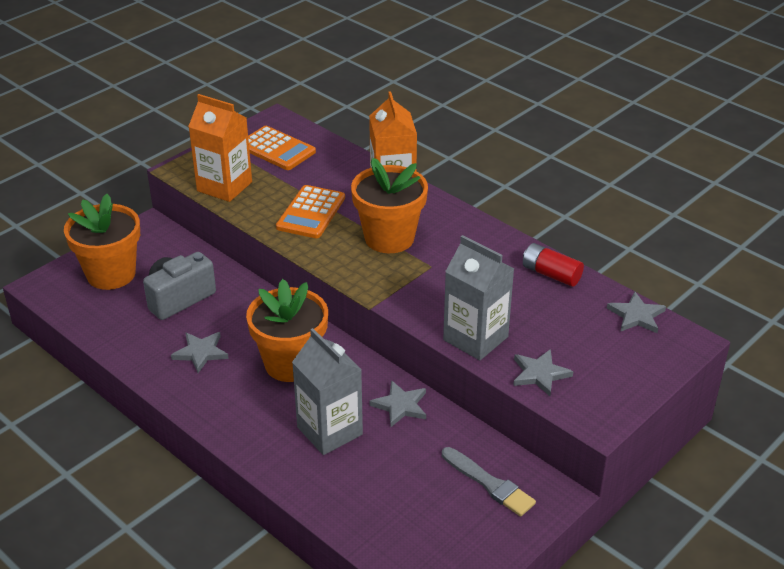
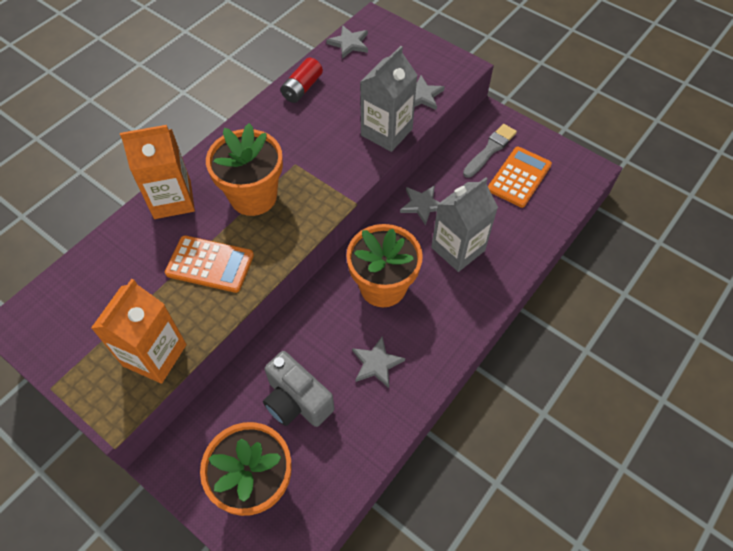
camera: 95 degrees left, 20 degrees up
orange calculator [248,126,316,170] -> orange calculator moved to [488,147,552,208]

